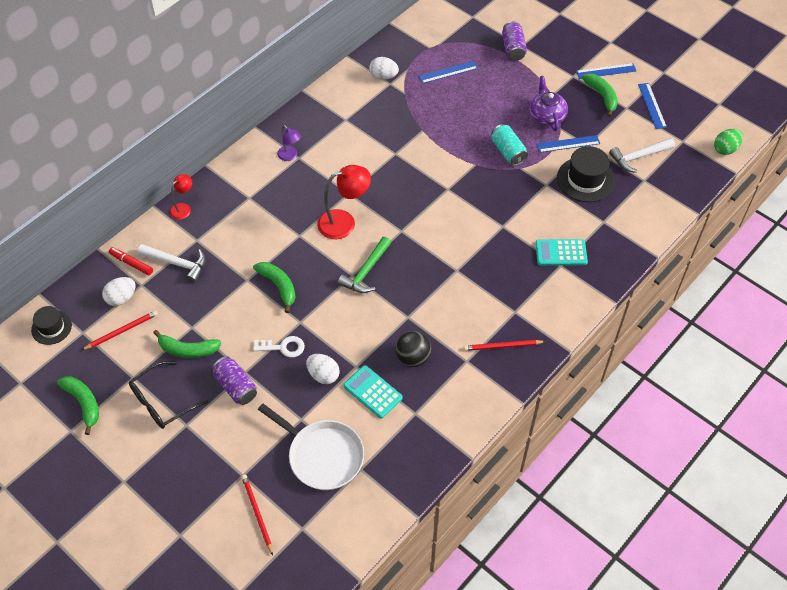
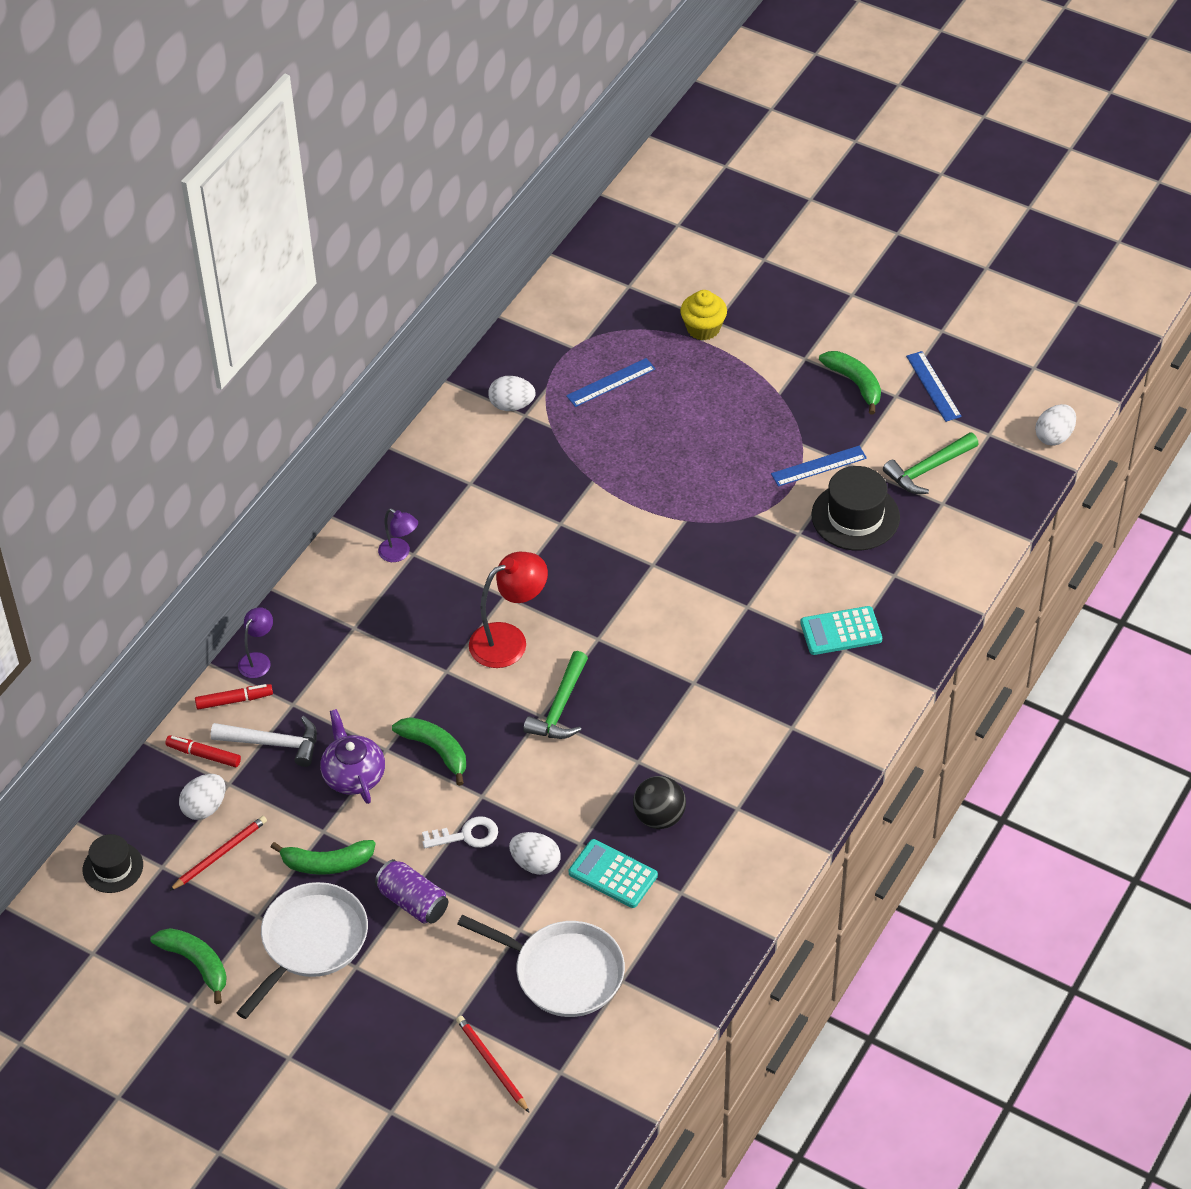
camera: 10 degrees left, 5 degrees down
black glasses [129,361,208,429] -> white pan [236,882,368,1019]
red lamp [170,174,192,220] -> purple lamp [238,607,273,678]
red pencil [464,340,546,351] -> none
turquoise can [491,124,528,166] -> none
purple can [502,21,527,61] -> yellow cupcake [680,290,727,340]
purple teapot [530,76,568,131] -> purple teapot moved to [320,709,385,804]
blue ruler [576,63,636,79] -> none
white hammer [609,138,675,173] -> green hammer [883,432,979,494]
green egg [714,129,743,155] -> white egg [1035,404,1076,446]
none -> red marker [195,684,273,710]

